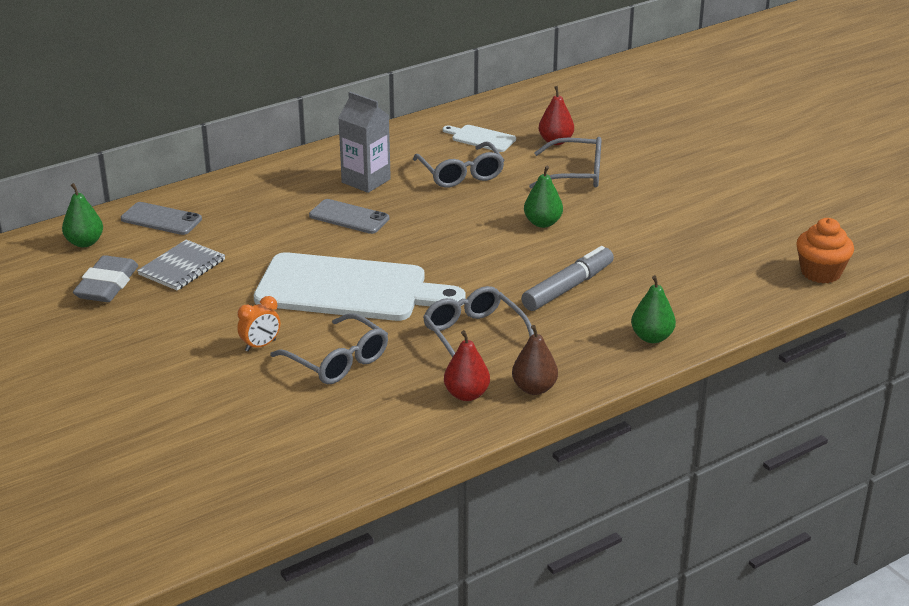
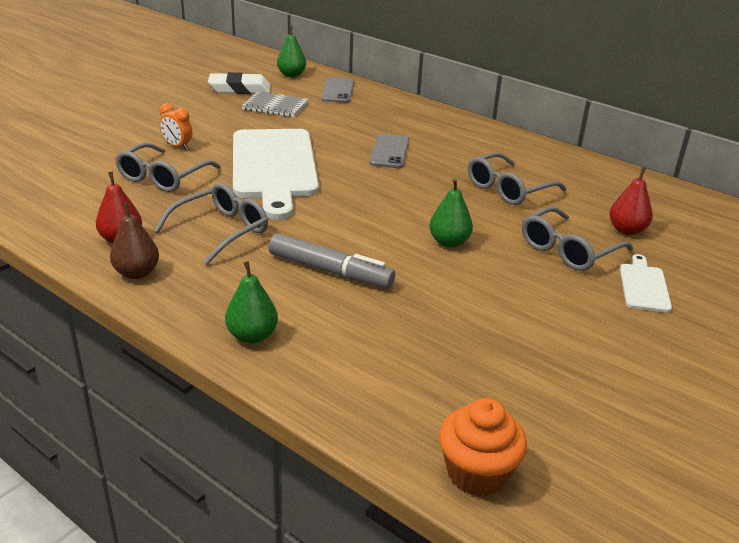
camera: 70 degrees right, 0 degrees up
grey eraser [73,255,138,302] -> white eraser [208,72,271,94]
grey carton [338,92,391,193] -> none
white cutting board [443,125,516,152] -> white cutting board moved to [620,254,672,313]
grey glasses [529,137,602,189] -> grey glasses turned 60 degrees clockwise [522,206,633,271]

